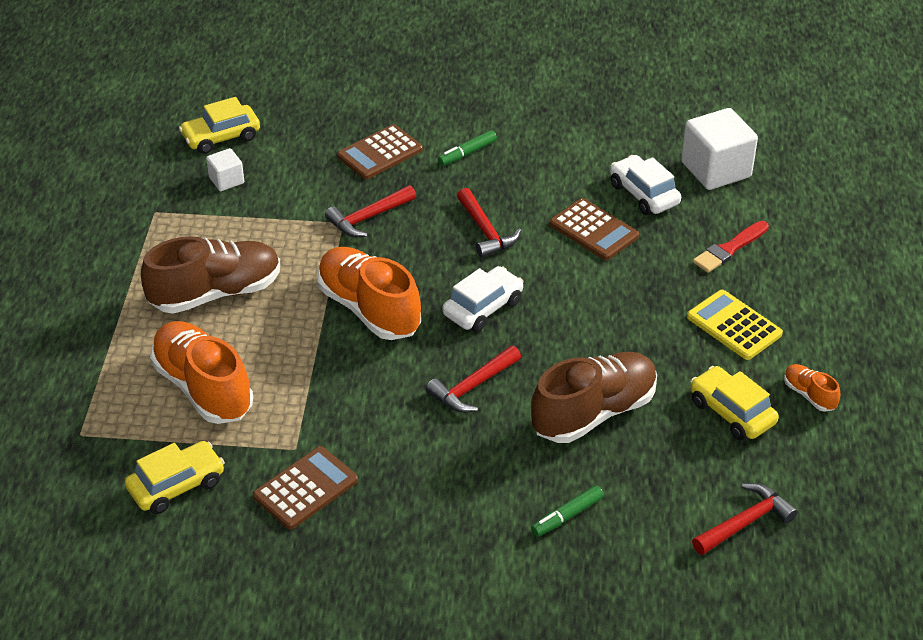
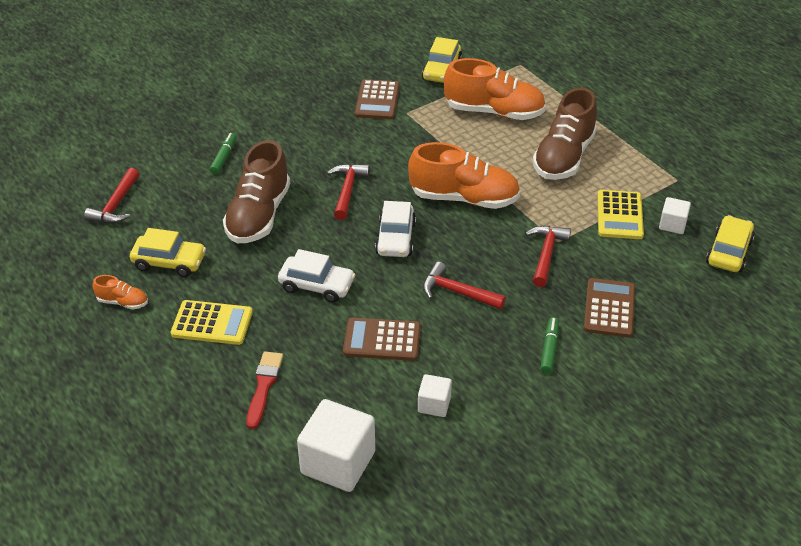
camera: 140 degrees right, 0 degrees up
white car [610,155,681,215] -> white car moved to [278,249,356,303]
none -> white cube [418,374,452,417]
none -> yellow calculator [597,190,644,239]

